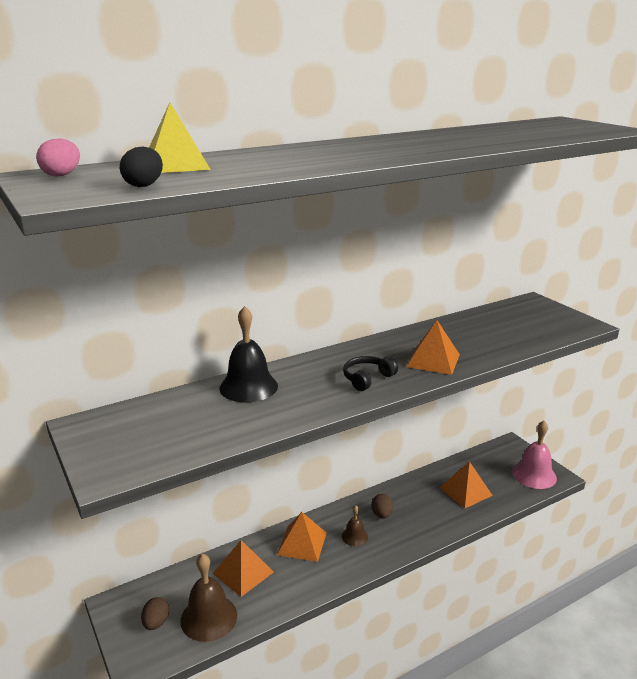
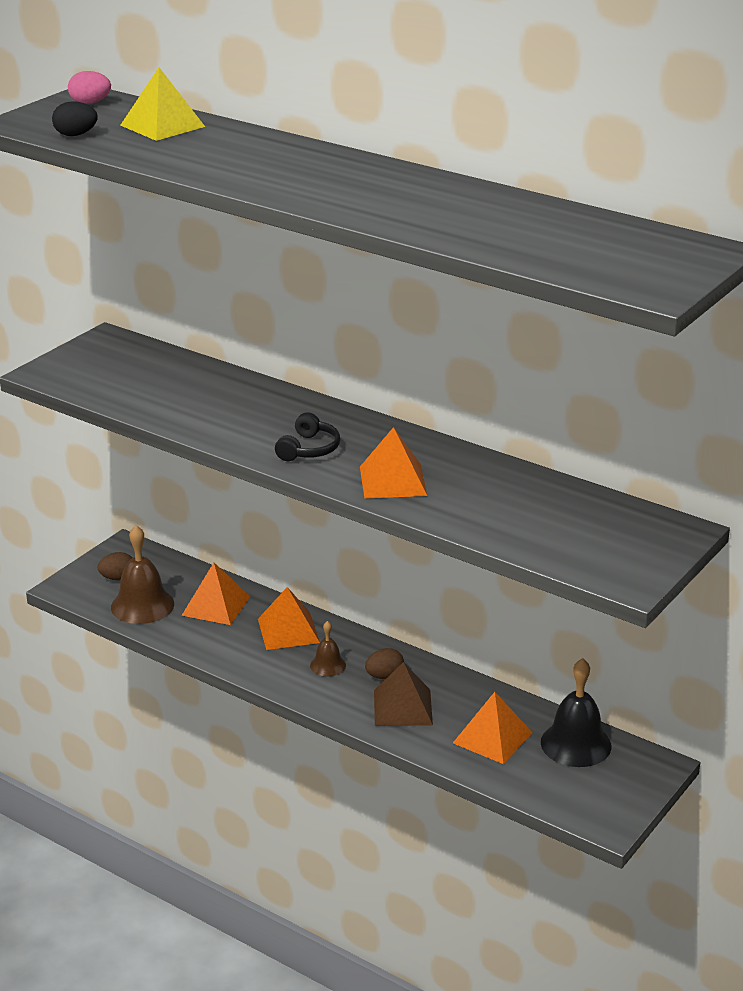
camera: 65 degrees right, 5 degrees up
black bell [219,306,278,402] -> black bell moved to [541,658,611,767]
black headphones [343,356,398,391] -> black headphones turned 90 degrees clockwise [275,412,340,461]
pink bell [512,421,557,489] -> none
none -> brown pyramid [374,662,433,726]

